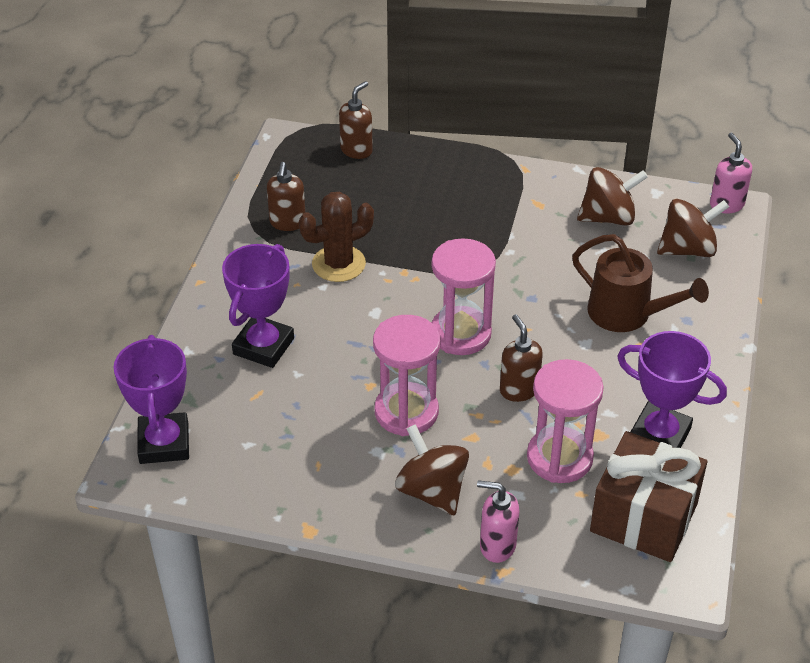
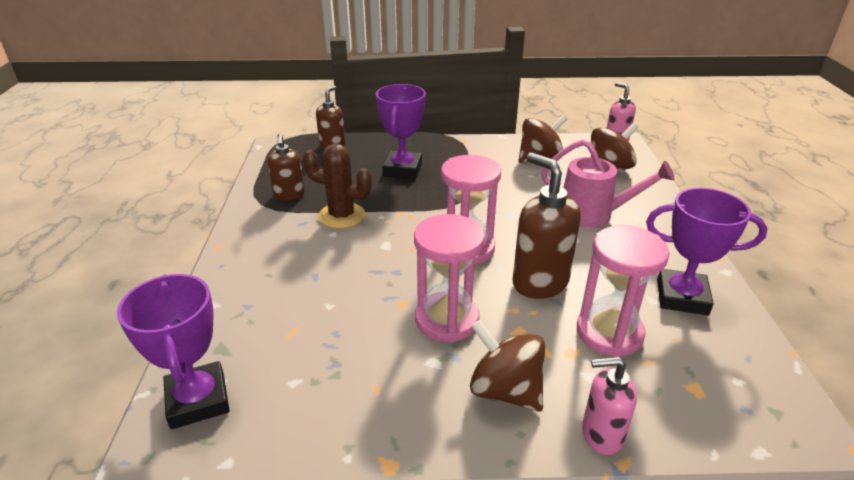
camera: 15 degrees left, 10 degrees down
purple trophy [222,244,294,368] -> purple trophy moved to [376,84,426,179]
brown cactus [299,192,374,282] -> brown cactus turned 60 degrees clockwise [303,144,372,229]
brown soap dispenser [500,314,543,402] -> brown soap dispenser [513,153,581,299], size x1.62
brown watering can [572,234,709,332] -> pink watering can [541,140,675,227]
brown gift [590,431,707,562] -> none

